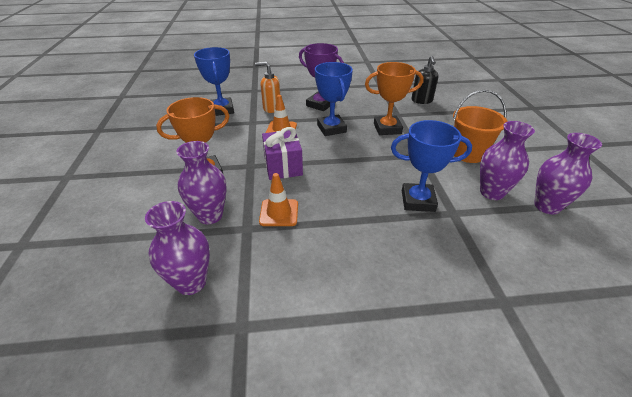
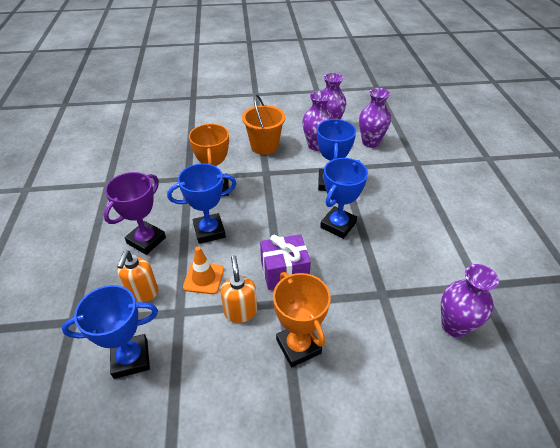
camera: 90 degrees left, 5 degrees up
purple vase [176,141,227,224] -> purple vase moved to [359,88,391,148]
orange traffic cone [259,173,298,226] -> none
black soap dispenser [412,56,439,104] -> none
none -> orange soap dispenser [221,255,257,323]
none -> blue trophy [320,158,368,239]

